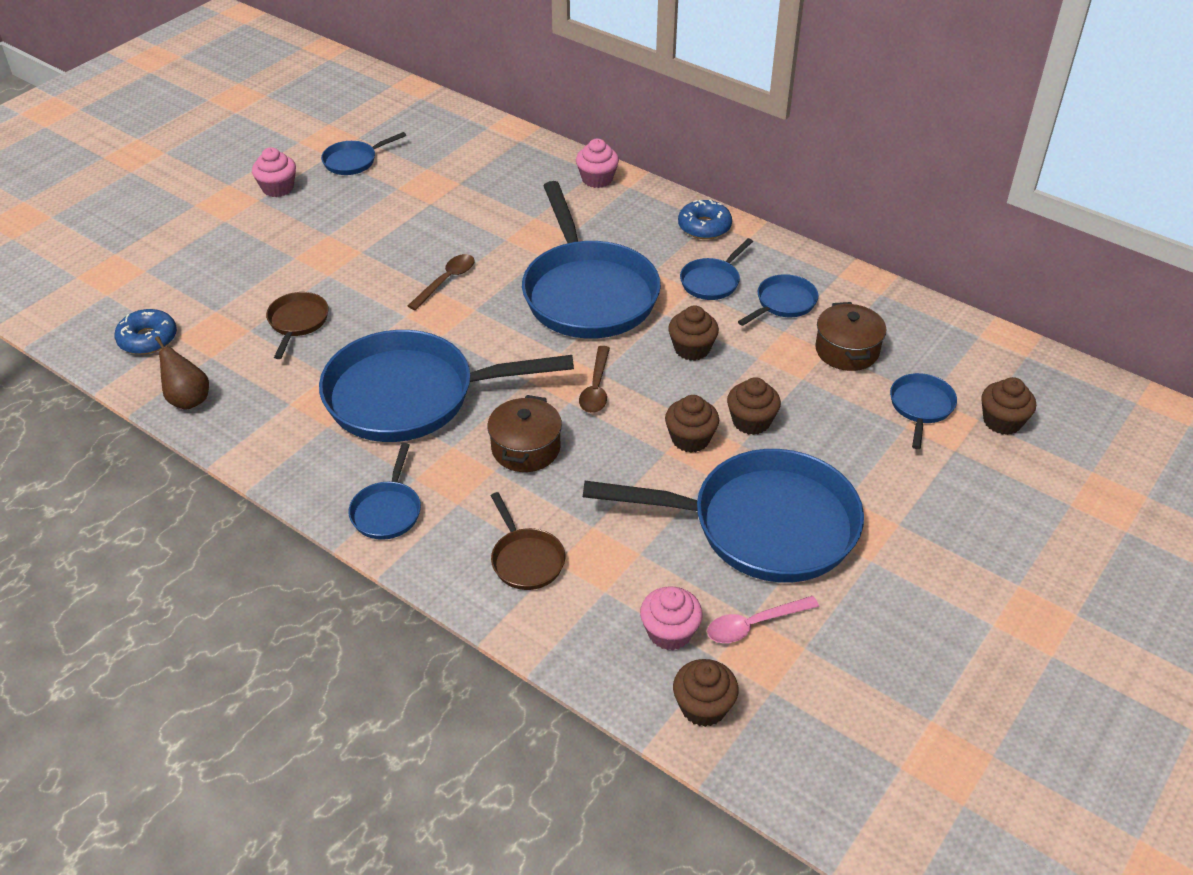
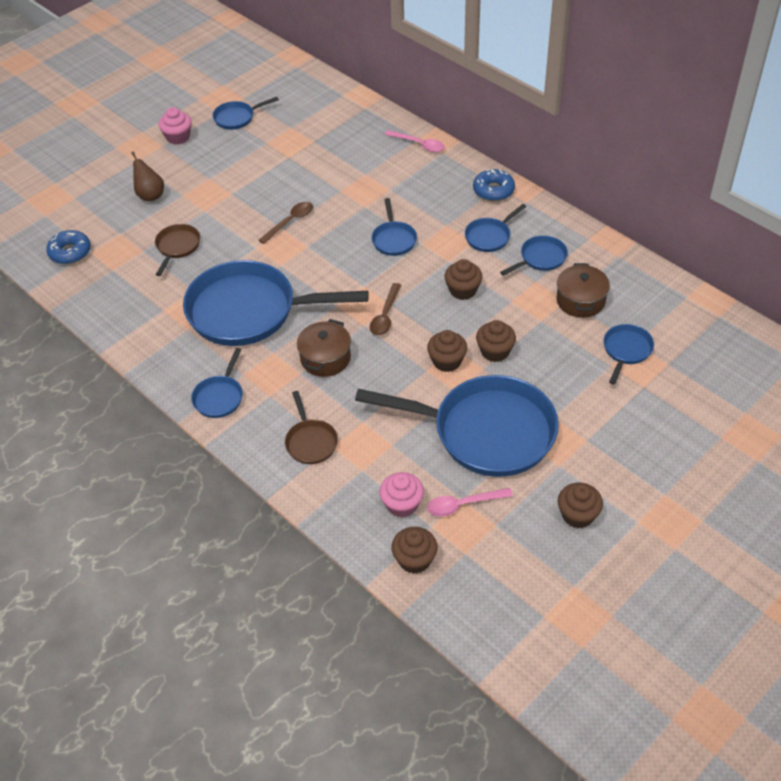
camera: 10 degrees right, 5 degrees up
brown pear [155,336,209,410] -> brown pear moved to [131,152,164,202]
blue pan [522,181,661,339] -> blue pan [371,198,417,256], size x0.44
pink cupcake [576,139,619,188] -> pink spoon [385,130,445,152]
brown cupcake [981,377,1036,435] -> brown cupcake moved to [558,483,603,528]

